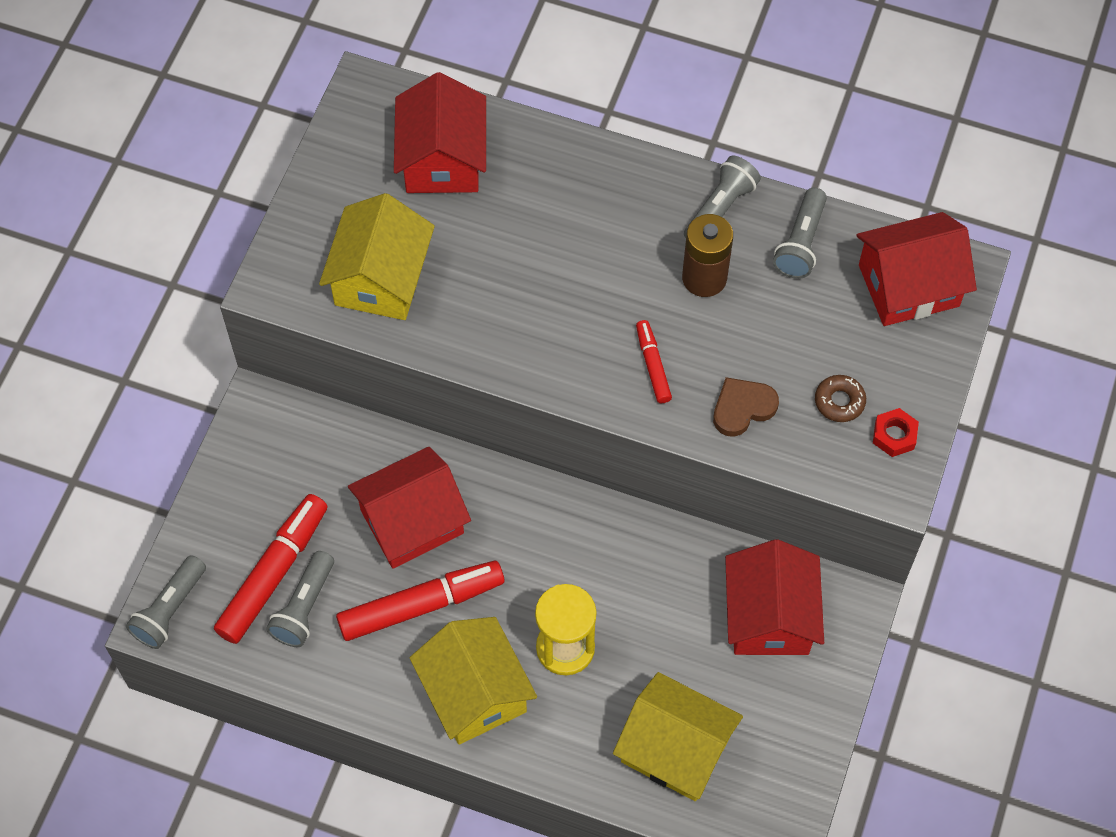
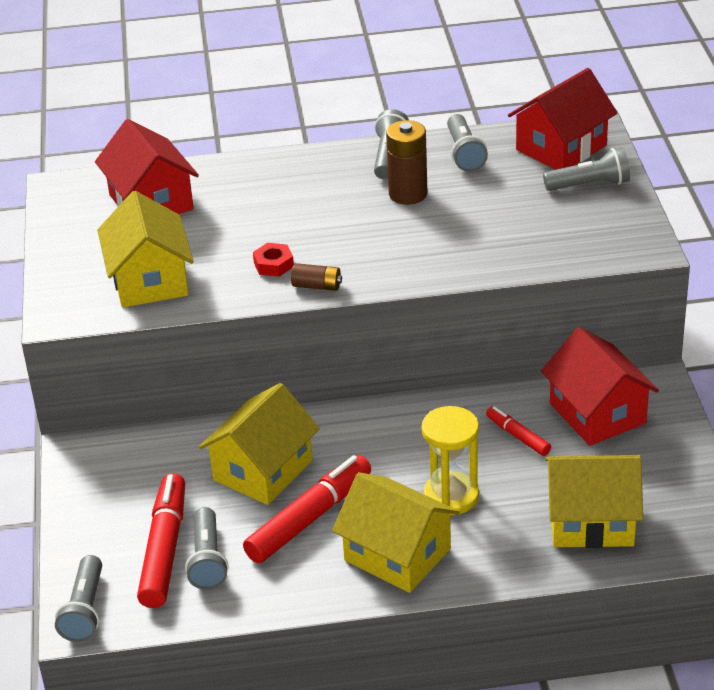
camera: 25 degrees left, 25 degrees down
red house [348,447,471,569] -> yellow house [199,383,320,505]
red marker [636,320,672,403] -> red marker moved to [486,406,551,456]
brown heart [713,377,779,437] -> none
brown donut [815,375,866,422] -> none
red nut [873,408,919,457] -> red nut moved to [253,243,294,277]
none -> brown battery [291,263,342,291]
none -> grey flashlight [543,148,630,191]

